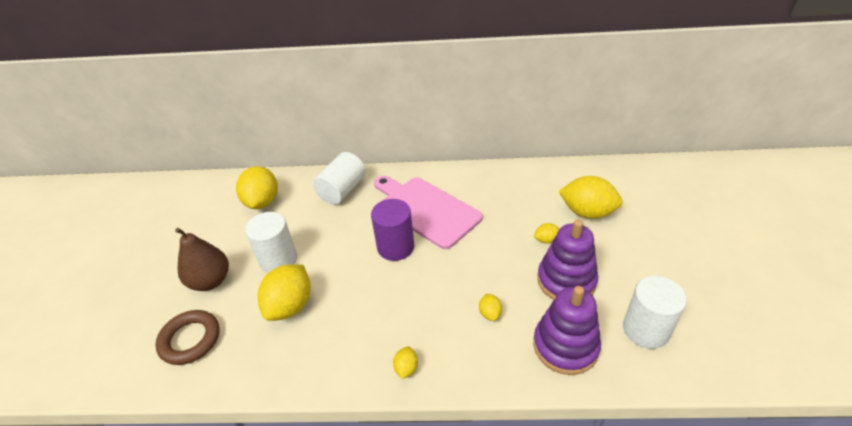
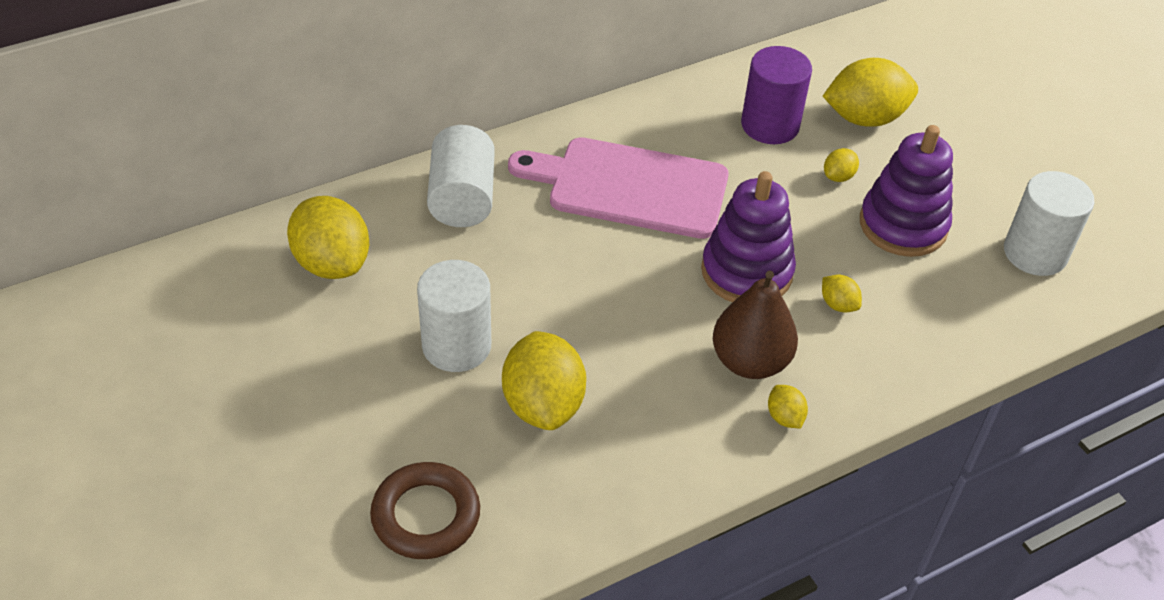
camera: 35 degrees left, 5 degrees up
brown pear [175,228,229,291] -> brown pear moved to [713,271,798,379]
purple cylinder [371,199,415,261] -> purple cylinder moved to [741,46,812,144]
purple stacking toy [533,286,601,375] -> purple stacking toy moved to [701,171,796,303]

